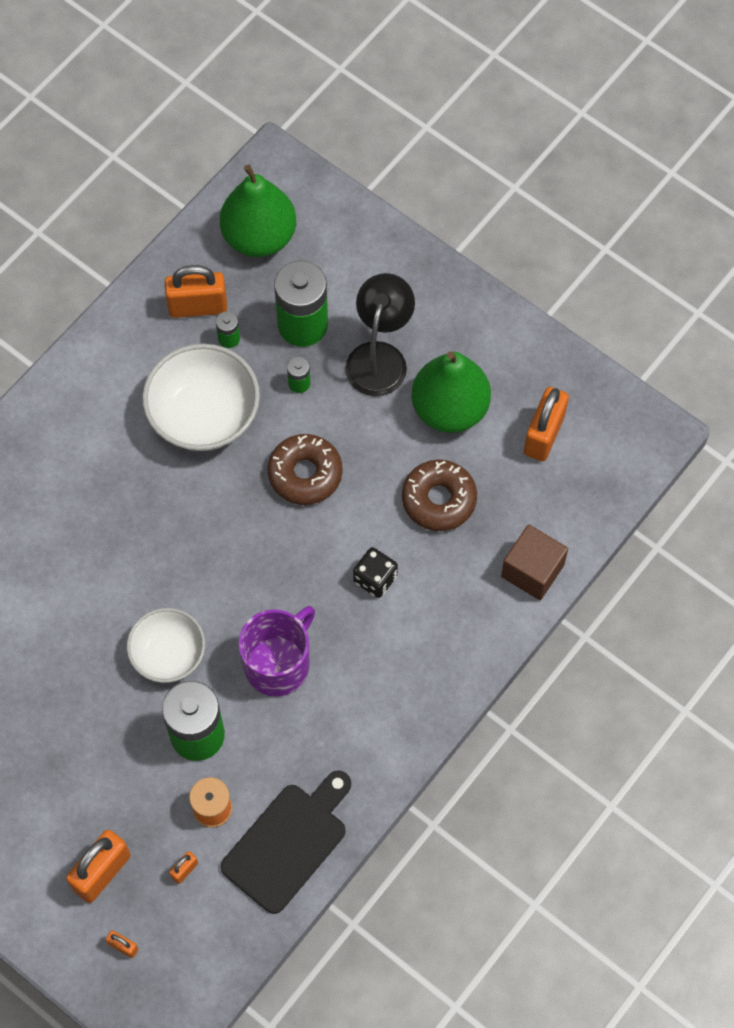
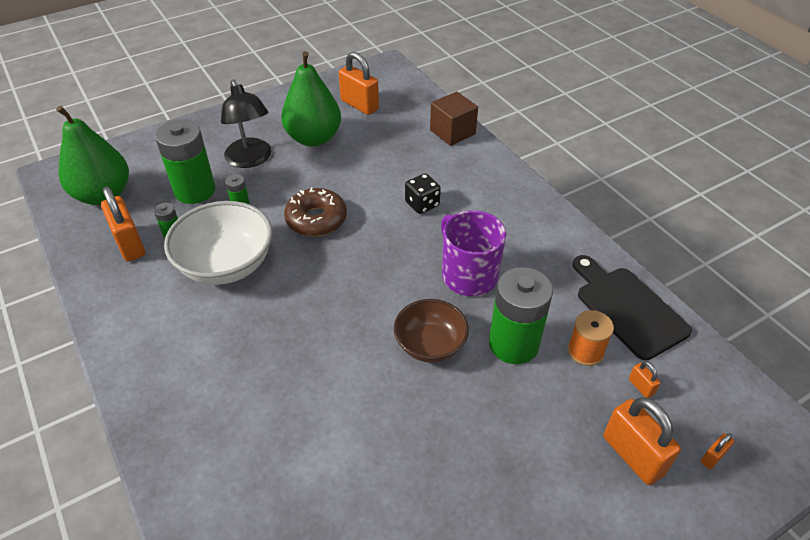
camera: 70 degrees left, 20 degrees down
white bowl [127,608,205,683] -> brown bowl [394,299,469,363]
orange padlock [165,265,227,318] -> orange padlock turned 45 degrees counterclockwise [101,186,145,261]
black lamp [345,273,415,396] -> black lamp turned 150 degrees counterclockwise [221,80,271,168]
brown donut [402,460,477,531] -> none

